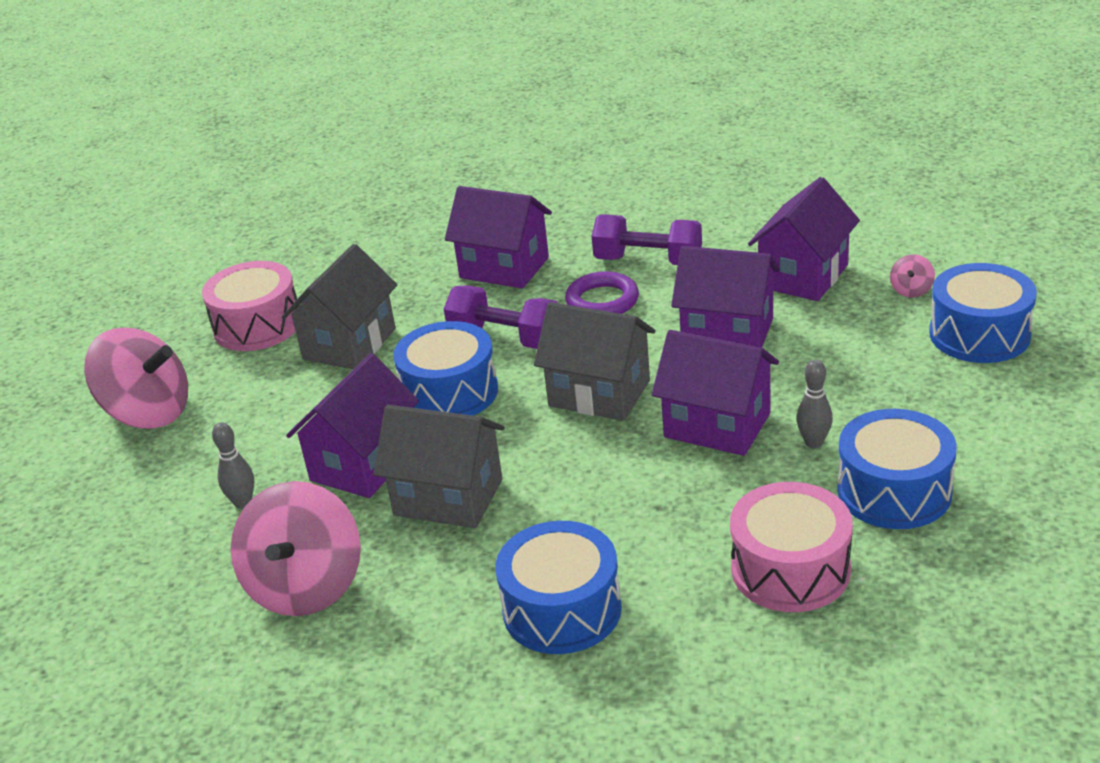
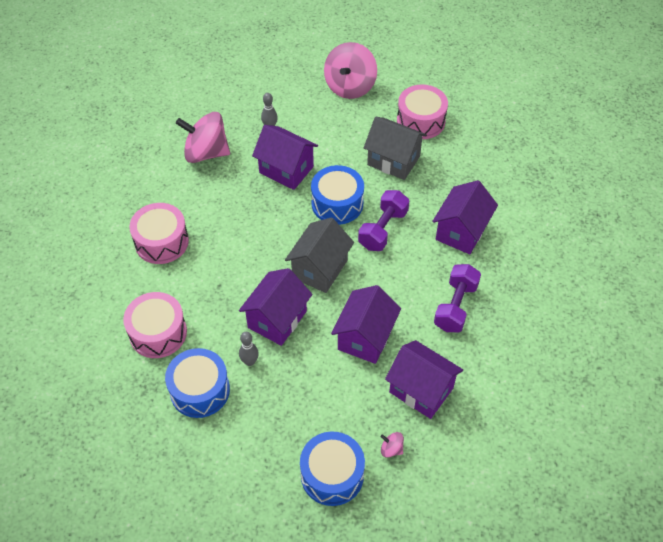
camera: 90 degrees right, 20 degrees up
grey house [373,405,505,528] -> none
blue drum [495,521,622,654] -> pink drum [129,203,189,264]
purple ring [565,271,639,314] -> none

